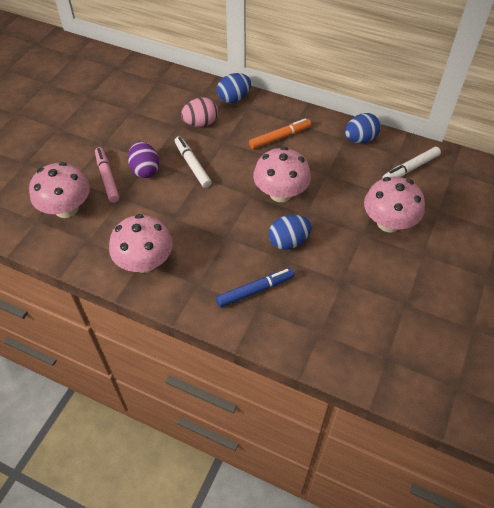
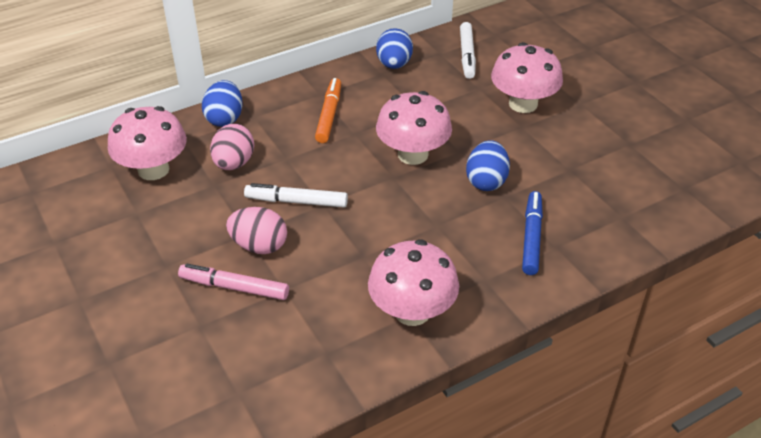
camera: 55 degrees left, 10 degrees down
pink mushroom [29,162,90,218] -> pink mushroom moved to [108,106,187,180]
purple egg [128,141,159,178] -> pink egg [226,207,287,254]

